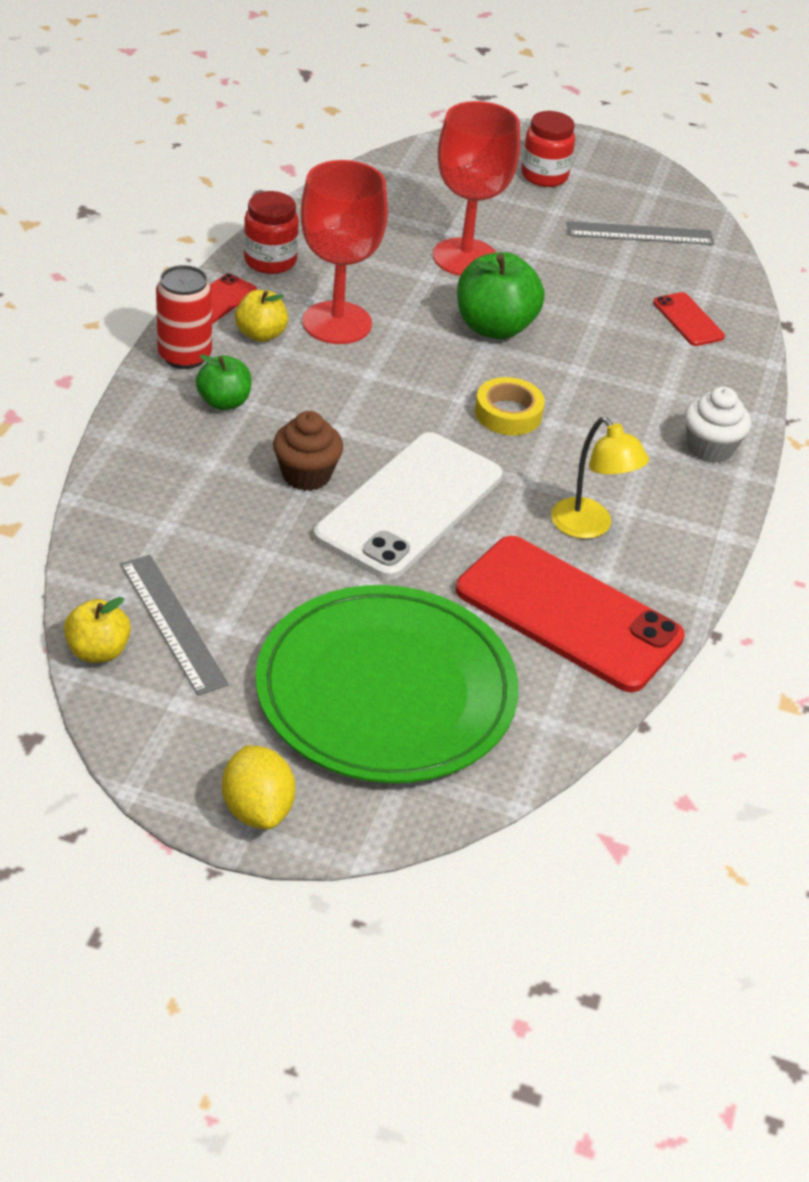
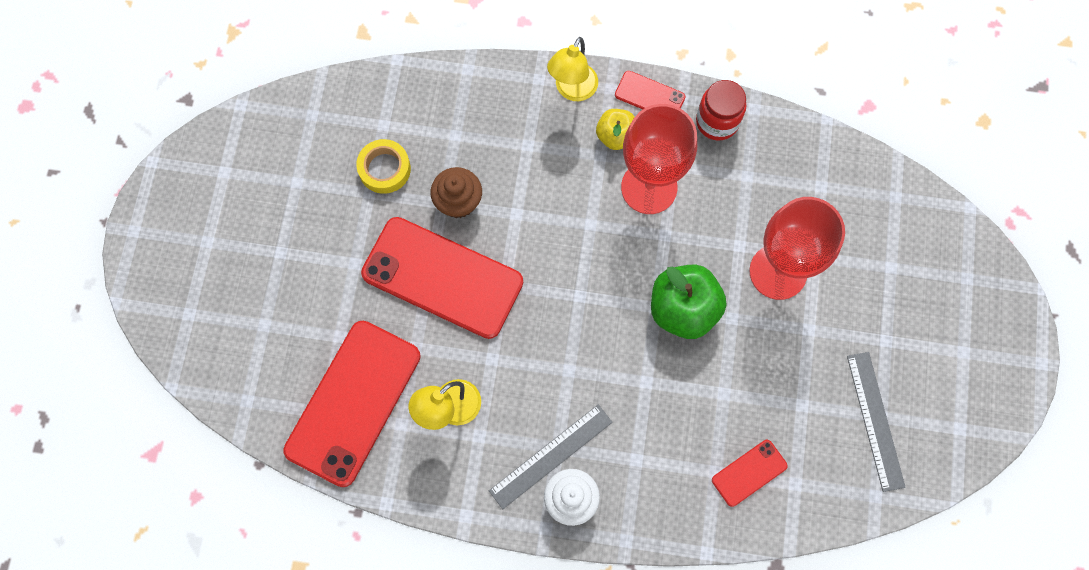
camera: 85 degrees right, 30 degrees up
yellow apple [64,597,131,663] -> none
grey ruler [120,555,229,695] -> grey ruler moved to [489,405,613,509]
red can [156,265,212,369] -> yellow lamp [547,37,598,101]
green apple [196,354,252,410] -> none
yellow lemon [222,745,295,829] -> none
green plate [256,585,518,783] -> none
white phone [314,432,502,580] -> red phone [361,217,523,339]
yellow tape [475,377,545,435] -> yellow tape moved to [356,139,411,194]
red jar [521,111,575,187] -> none

